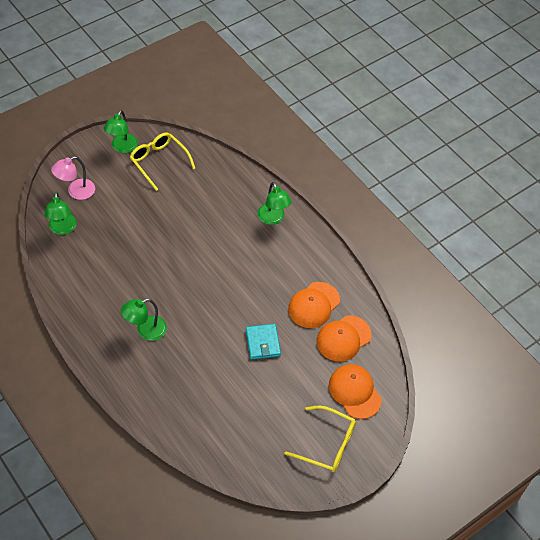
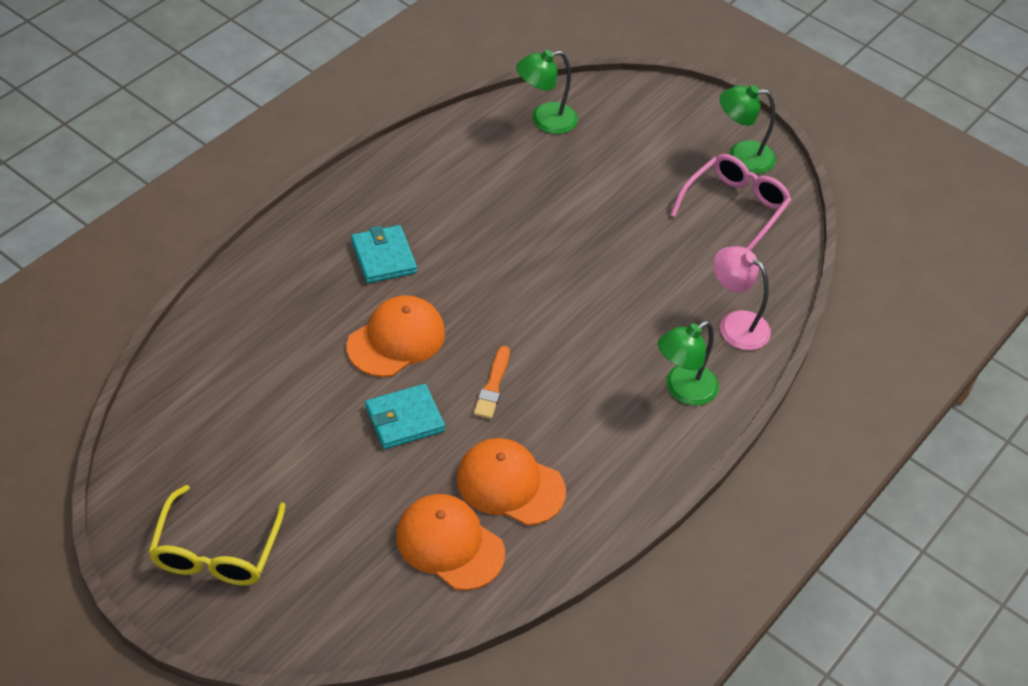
camera: 75 degrees right, 5 degrees down
pink lamp [51,156,95,200] -> pink lamp moved to [713,246,771,350]
green lamp [121,299,167,341] -> turquoise wallet [351,225,417,283]
yellow glasses [130,132,195,191] -> pink glasses [670,154,792,251]
orange cap [329,364,382,419] -> orange cap moved to [347,295,445,377]
none -> orange brush [474,346,510,419]

